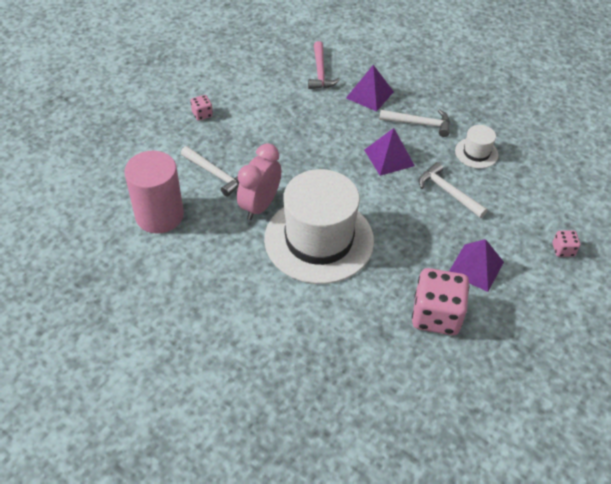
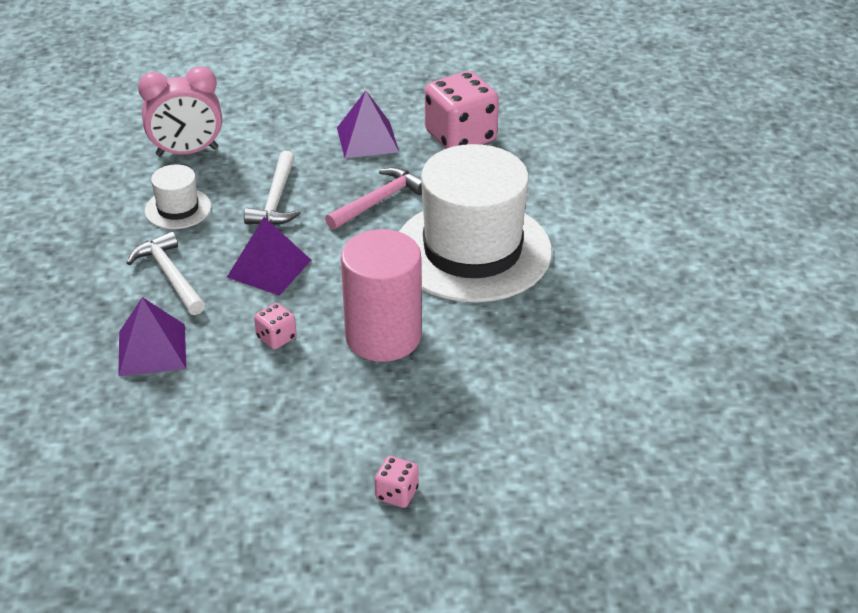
camera: 130 degrees left, 10 degrees down
pink cylinder [124,151,184,234] -> pink cylinder moved to [341,229,421,362]
white hammer [181,146,239,197] -> none
pink clock [237,143,281,220] -> pink clock moved to [138,66,222,156]
pink hammer [308,41,340,89] -> pink hammer moved to [325,167,422,230]
pink dice [553,231,580,257] -> pink dice moved to [254,303,297,350]

